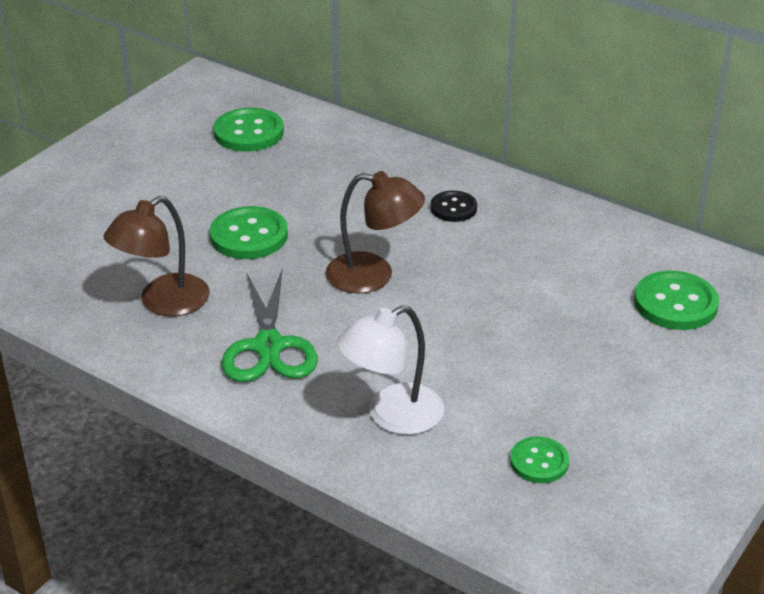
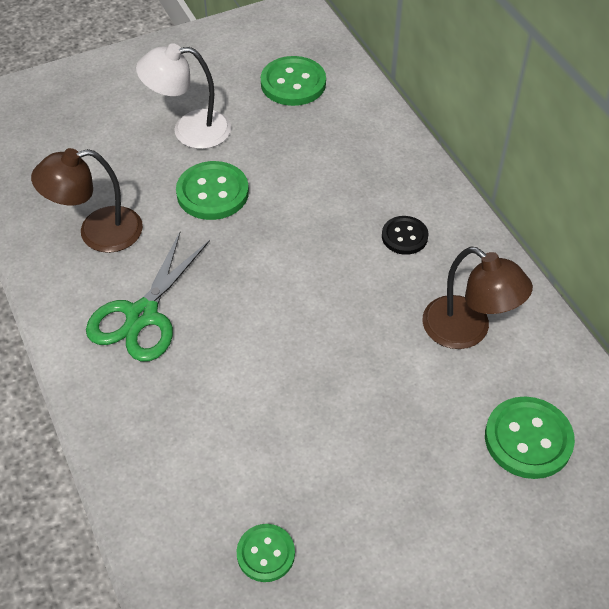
camera: 30 degrees right, 15 degrees up
brown lamp [325,171,425,293] -> brown lamp moved to [423,247,533,349]
white lamp [337,305,444,435] -> white lamp moved to [136,43,231,149]

